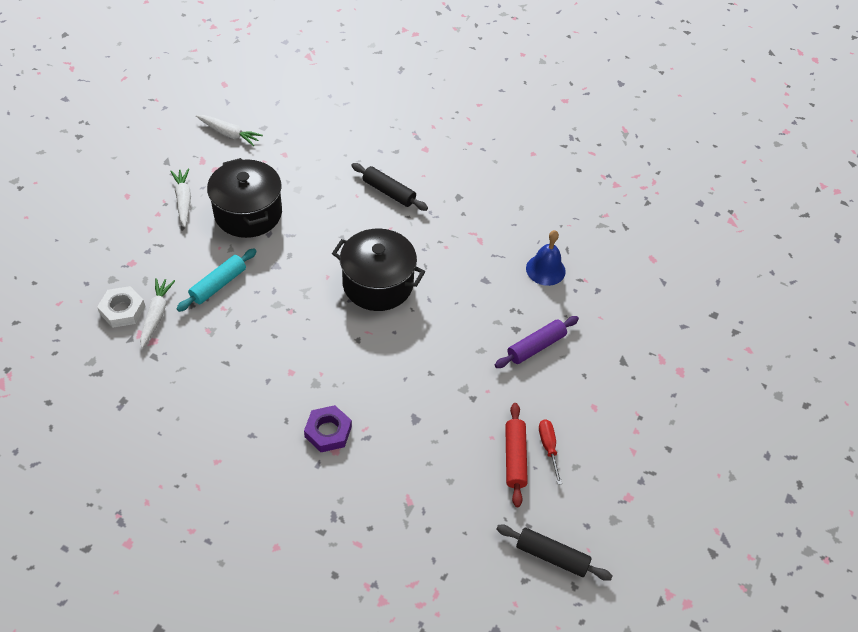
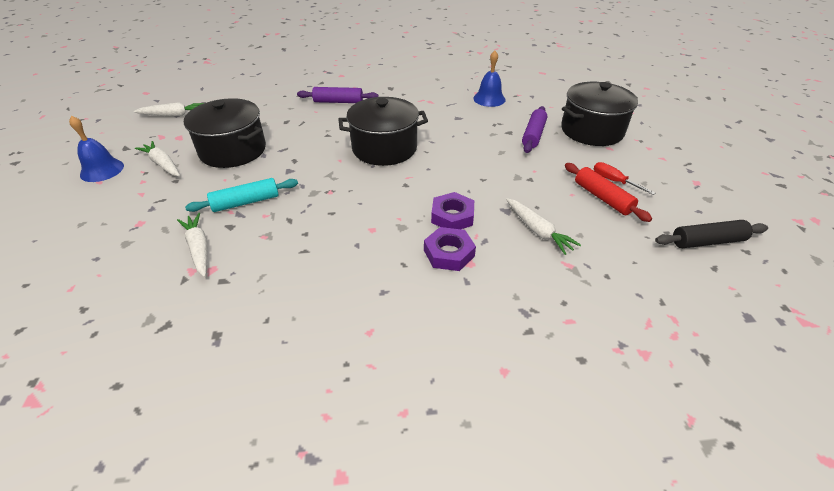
camera: 30 degrees left, 10 degrees down
white nut [97,286,146,328] -> none
turquoise rolling pin [176,248,257,312] -> turquoise rolling pin turned 60 degrees clockwise [185,178,298,212]
black rolling pin [351,163,428,211] -> purple rolling pin [297,87,378,103]
none -> blue bell [69,116,124,182]
none -> purple nut [431,192,474,229]
none -> white carrot [506,198,581,255]
none -> black pot [561,82,638,146]

